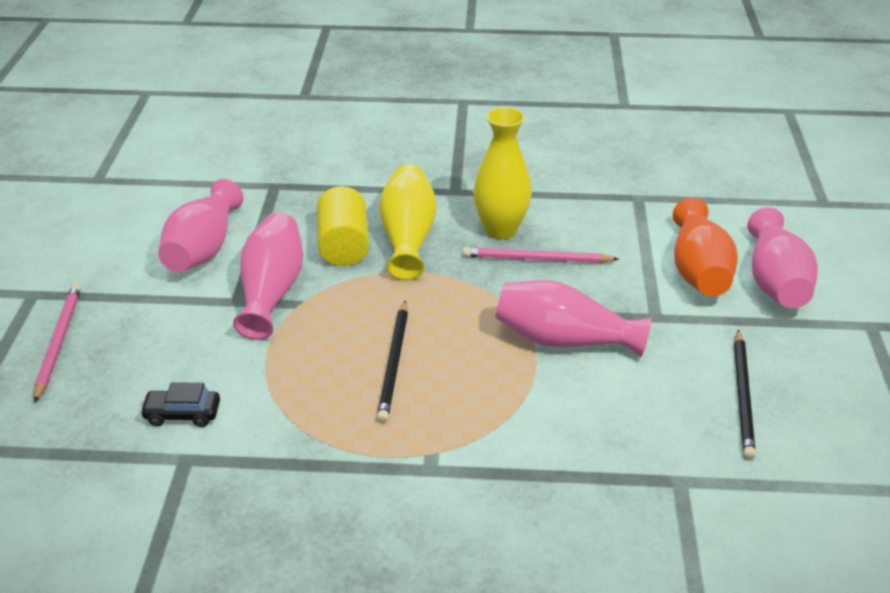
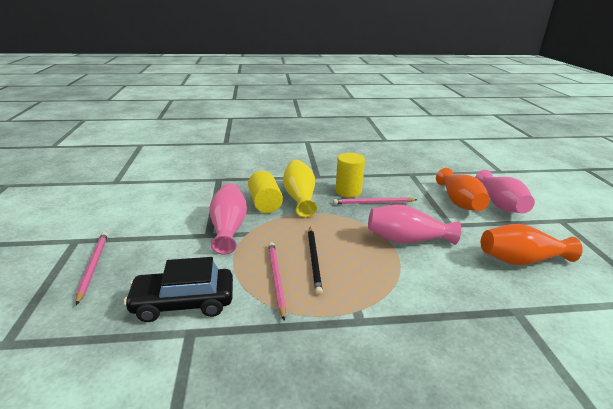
camera: 10 degrees left, 10 degrees down
black car [140,382,220,427] -> black car [124,257,233,322], size x1.96
pink vase [158,179,244,272] -> none
yellow vase [473,107,532,240] -> yellow cylinder [336,153,365,197]
black pencil [734,330,756,460] -> orange vase [481,224,583,265]
none -> pink pencil [268,242,286,321]

